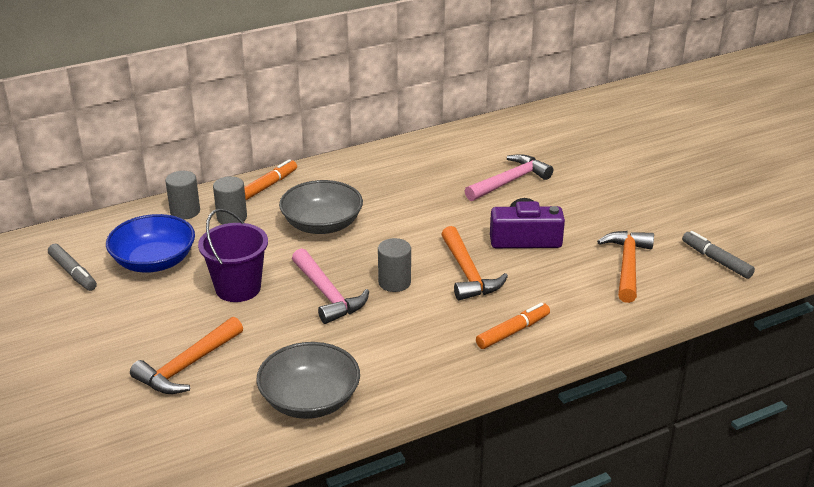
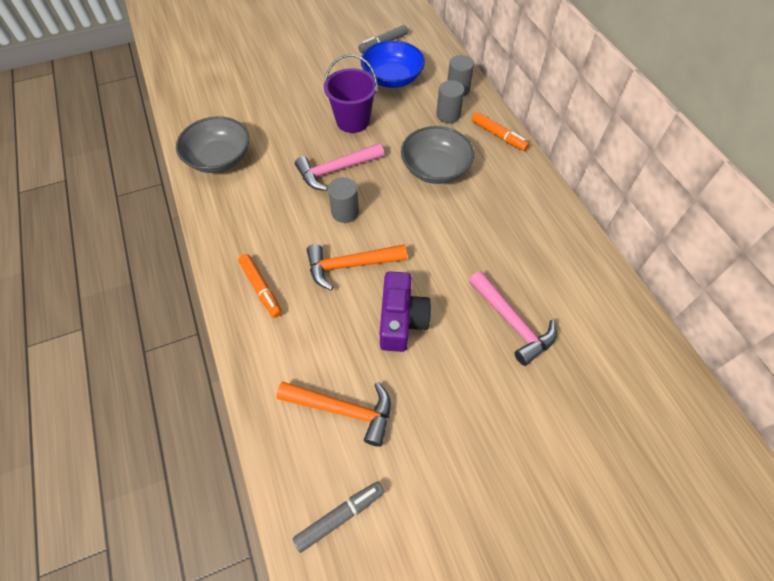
camera: 95 degrees right, 25 degrees up
orange hammer [130,317,243,394] -> none

